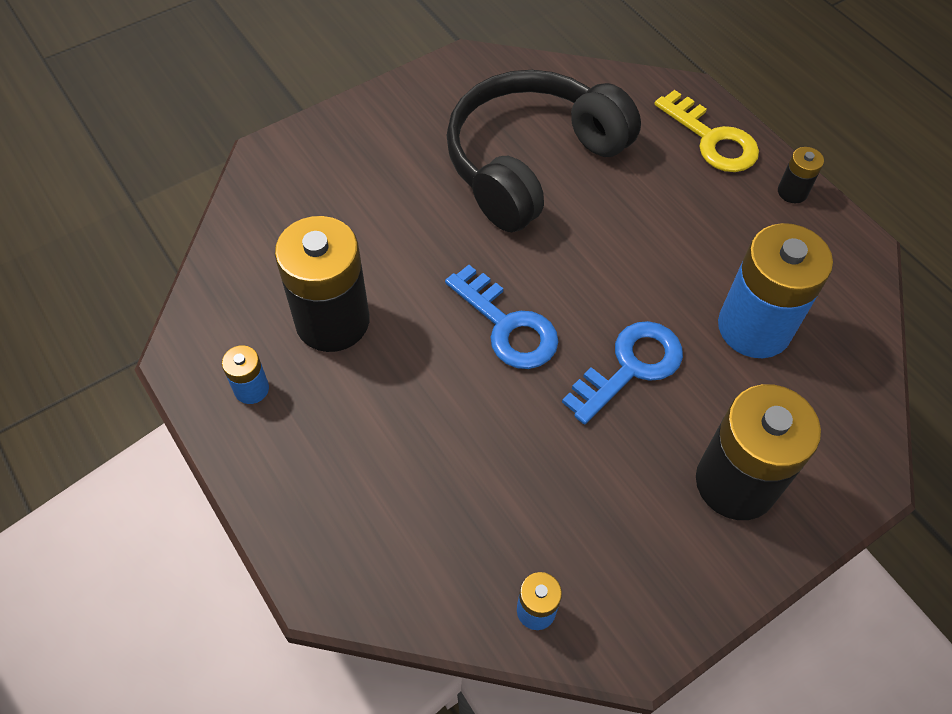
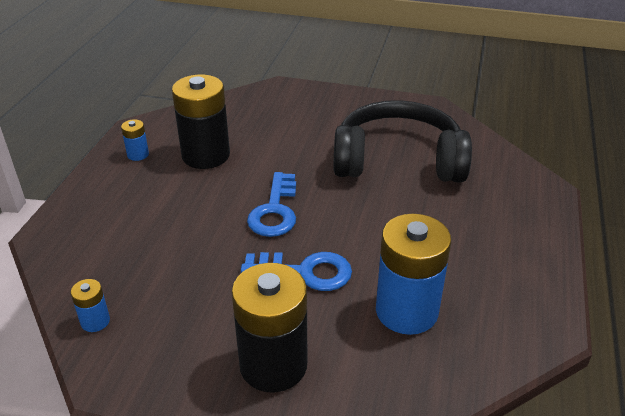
camera: 50 degrees right, 20 degrees down
yellow key [654,90,759,172] -> none
black battery [778,147,824,204] -> none

